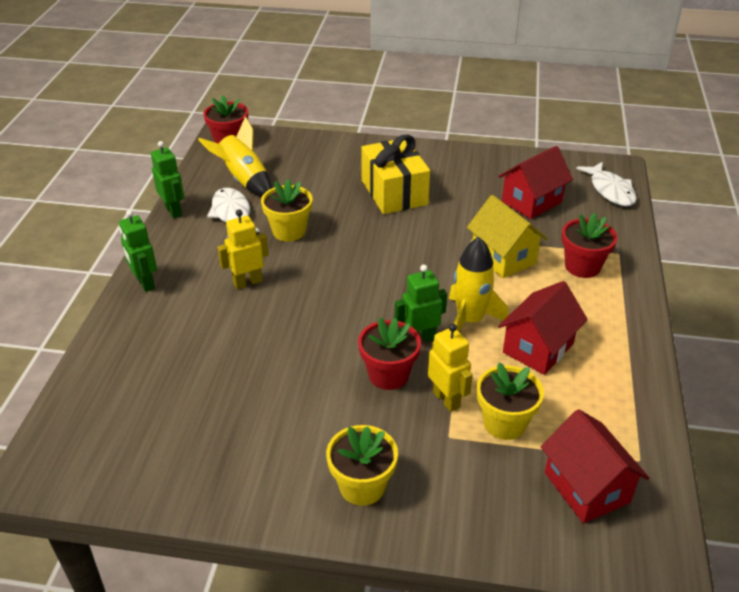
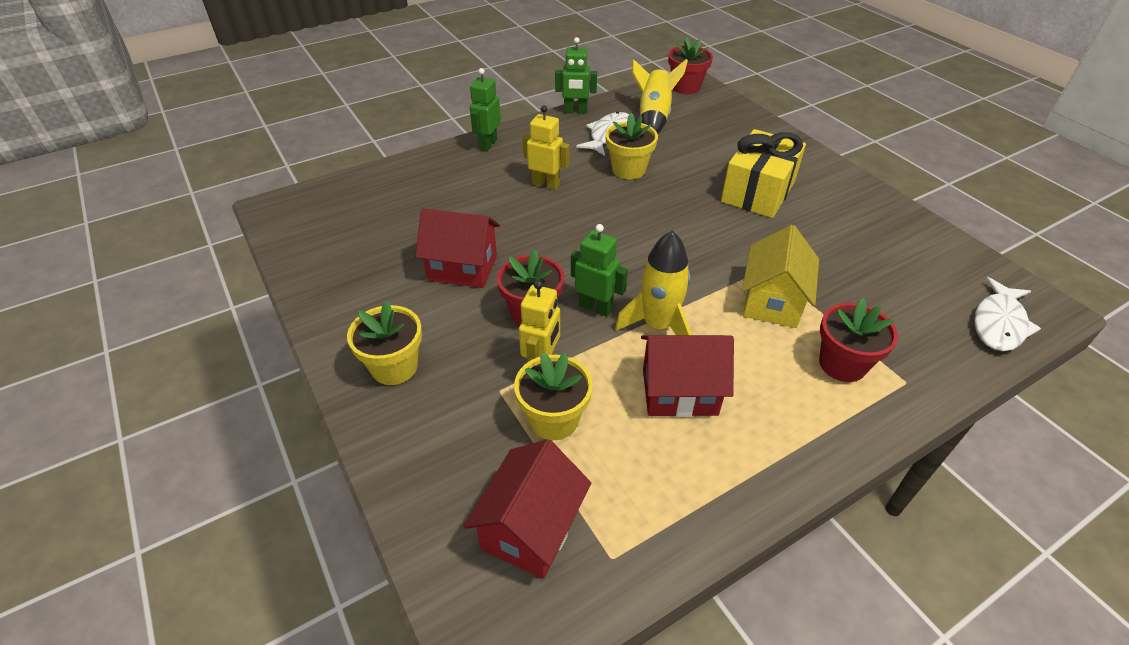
camera: 50 degrees right, 5 degrees up
green robot [151,141,184,218] -> green robot turned 75 degrees clockwise [555,37,597,114]
red house [498,146,573,219] -> red house moved to [415,208,500,288]

